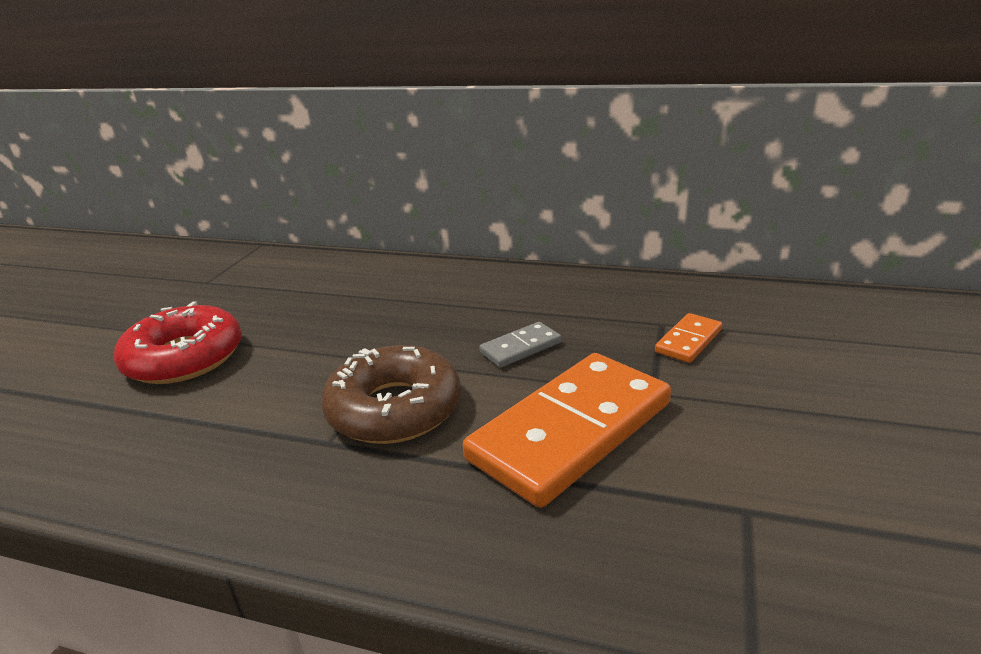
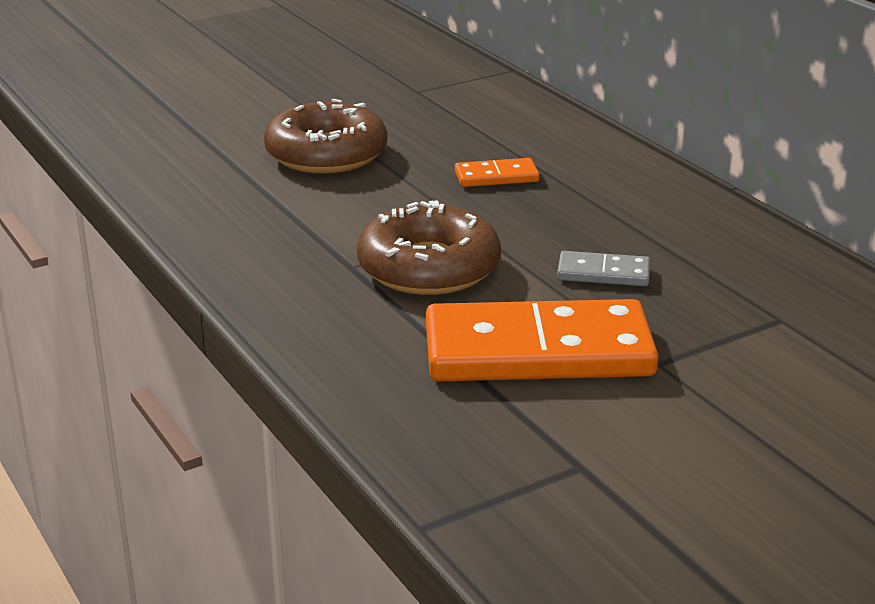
camera: 40 degrees right, 0 degrees up
red donut [114,301,242,384] -> brown donut [264,99,387,174]
orange domino [655,313,722,363] -> orange domino moved to [455,158,539,187]

